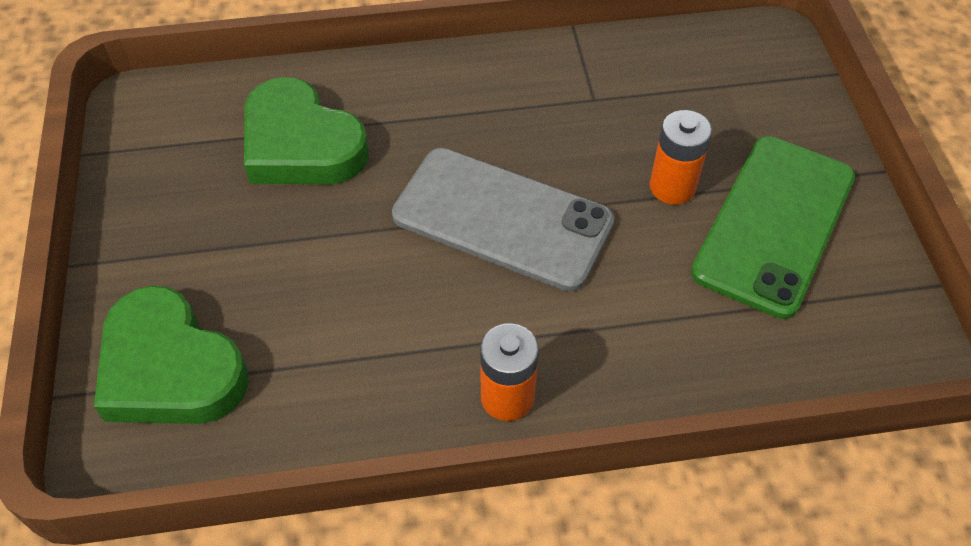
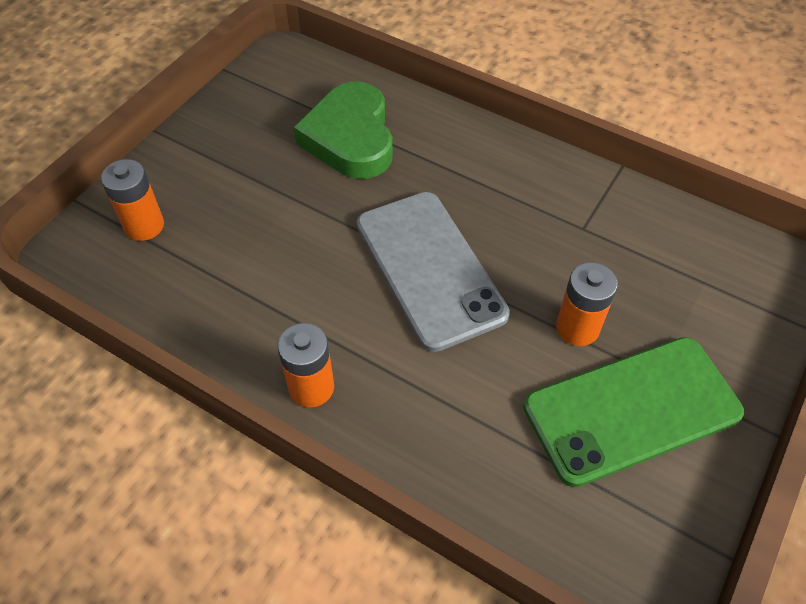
camera: 40 degrees right, 0 degrees up
green heart [94,285,249,424] -> orange battery [101,159,164,241]

